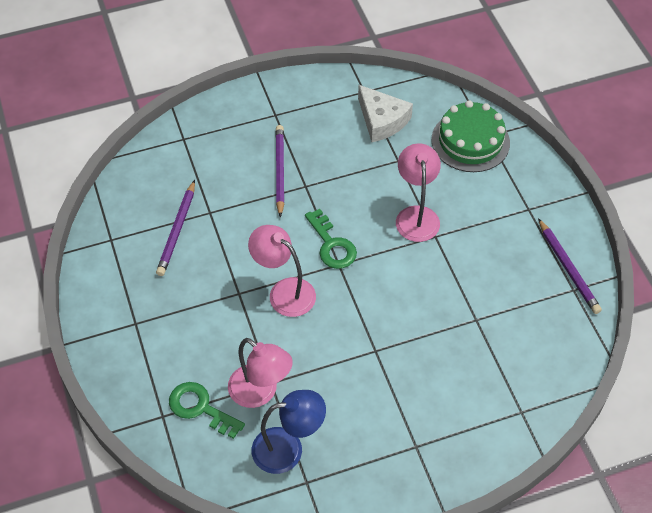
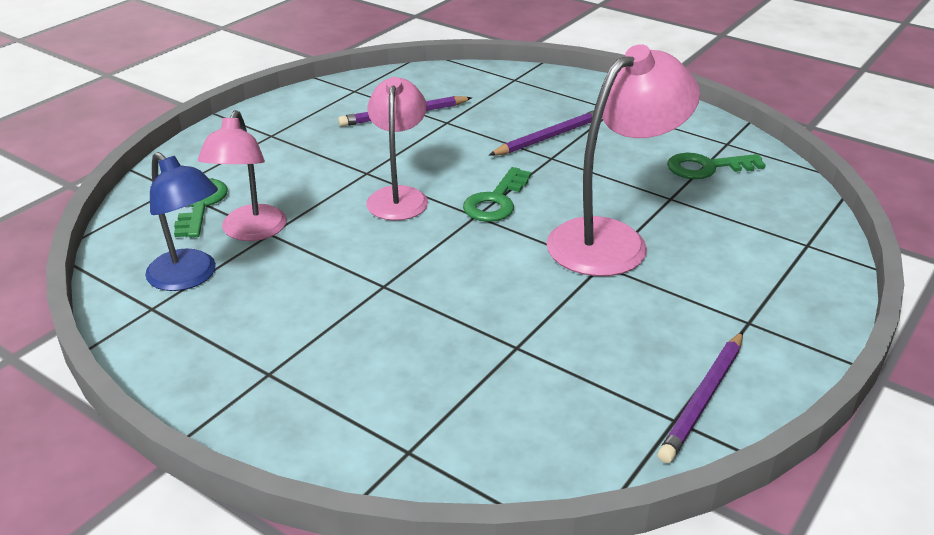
camera: 55 degrees right, 20 degrees down
white cheese [358,85,413,142] -> green key [667,153,766,179]
pink lamp [396,143,441,242] -> pink lamp [546,44,700,276], size x1.51
green cake [431,100,510,172] -> none

